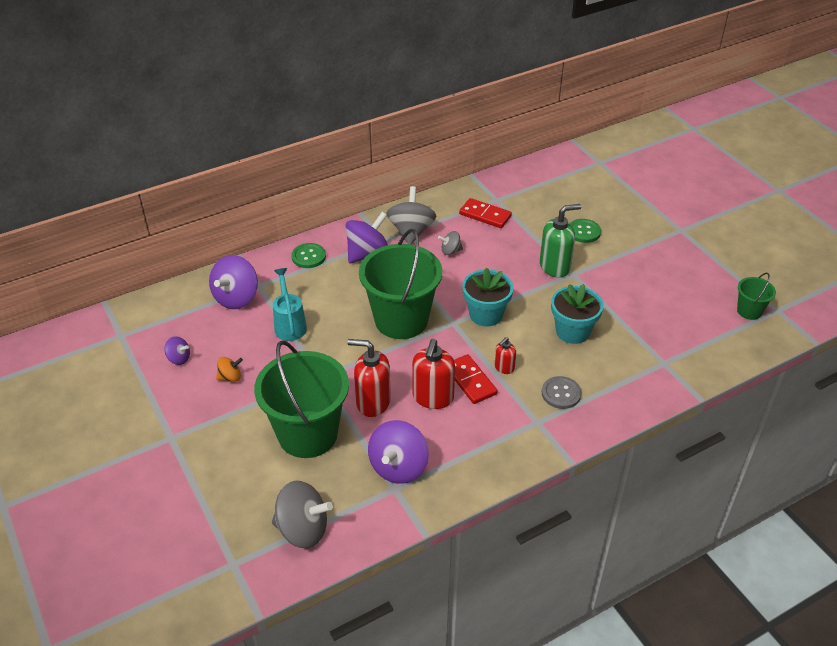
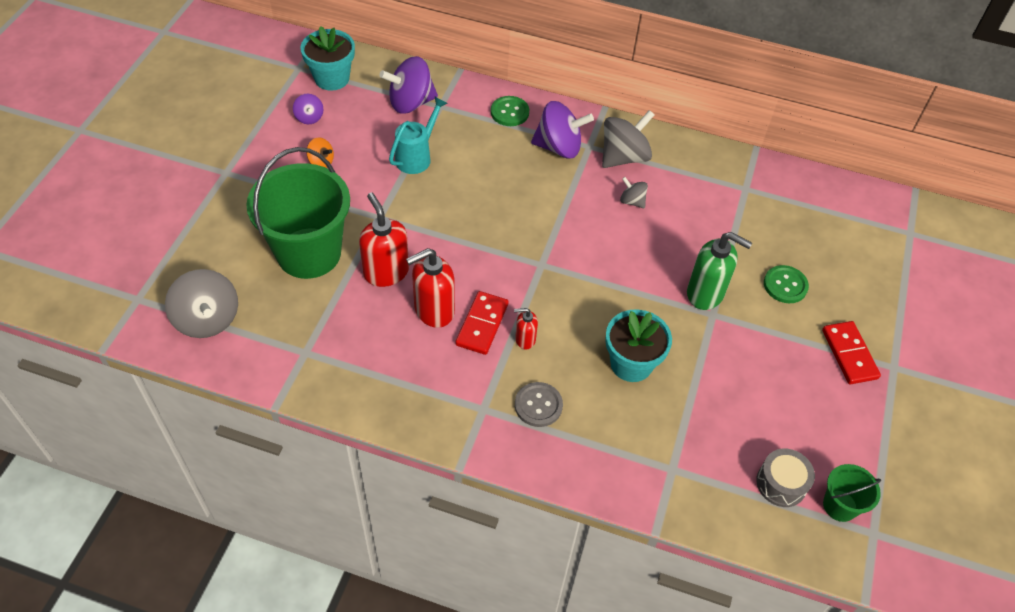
camera: 45 degrees right, 10 degrees up
green bucket [359,229,442,339] -> none
purple spinning top [368,420,429,484] -> none
red domino [459,198,512,228] -> red domino moved to [822,321,881,384]
turquoise flower pot [462,267,514,327] -> turquoise flower pot moved to [300,26,355,90]
none -> grey drum [756,449,815,507]

